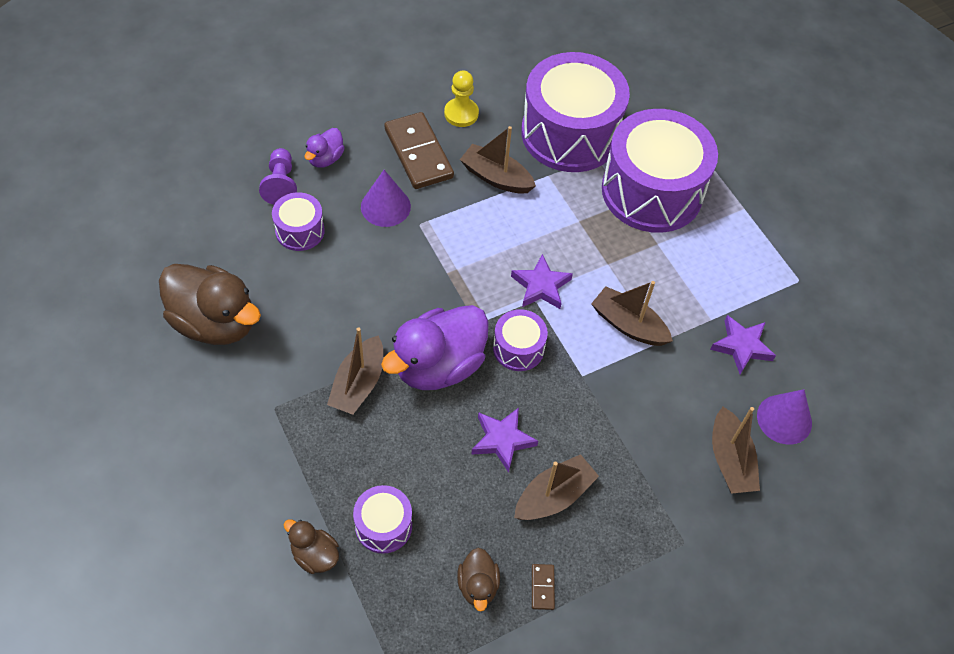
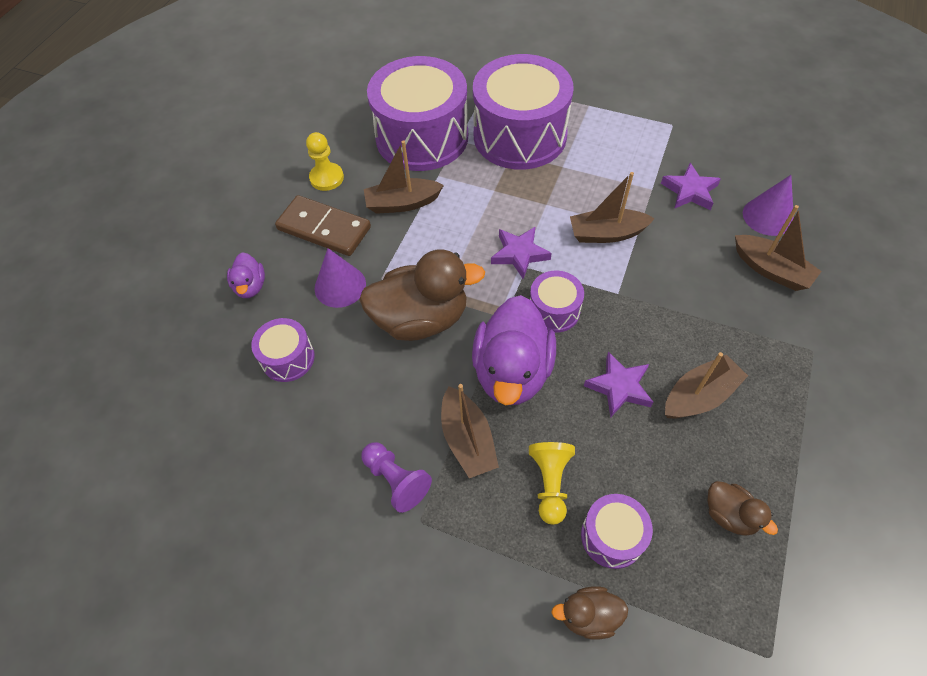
camera: 35 degrees left, 0 degrees up
brown duck [159,264,261,345] -> brown duck moved to [359,249,485,341]
purple pawn [259,148,297,205] -> purple pawn moved to [361,442,432,513]
brown boat [514,454,599,520] -> brown boat turned 45 degrees clockwise [665,352,748,418]
brown domino [532,564,555,610] -> none
none -> yellow pawn [529,442,575,525]

